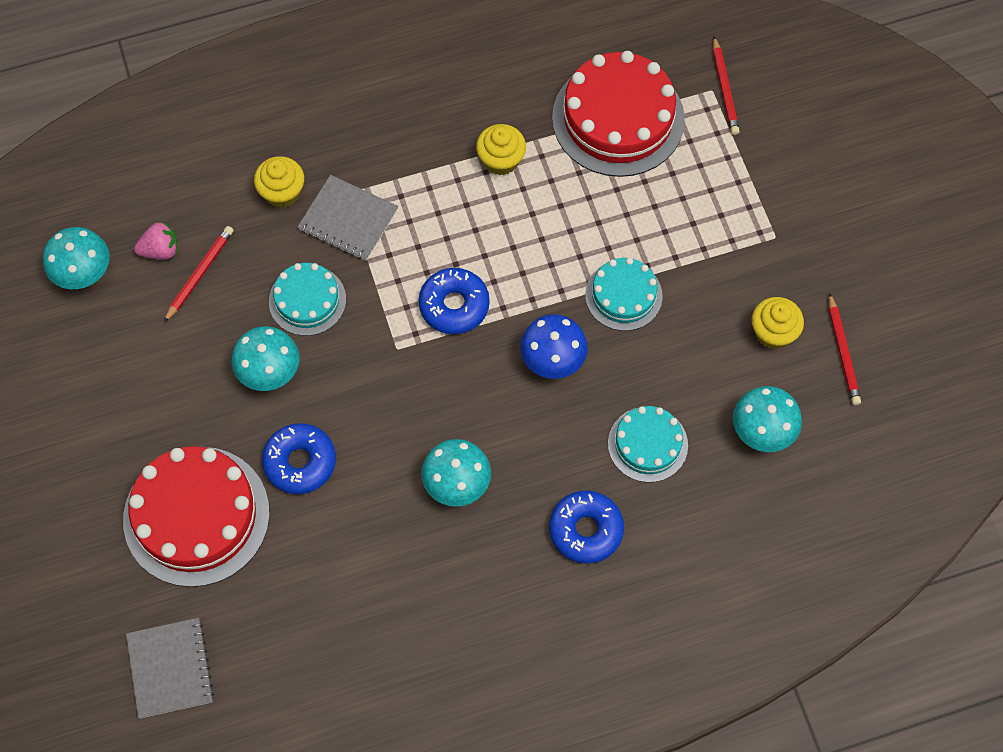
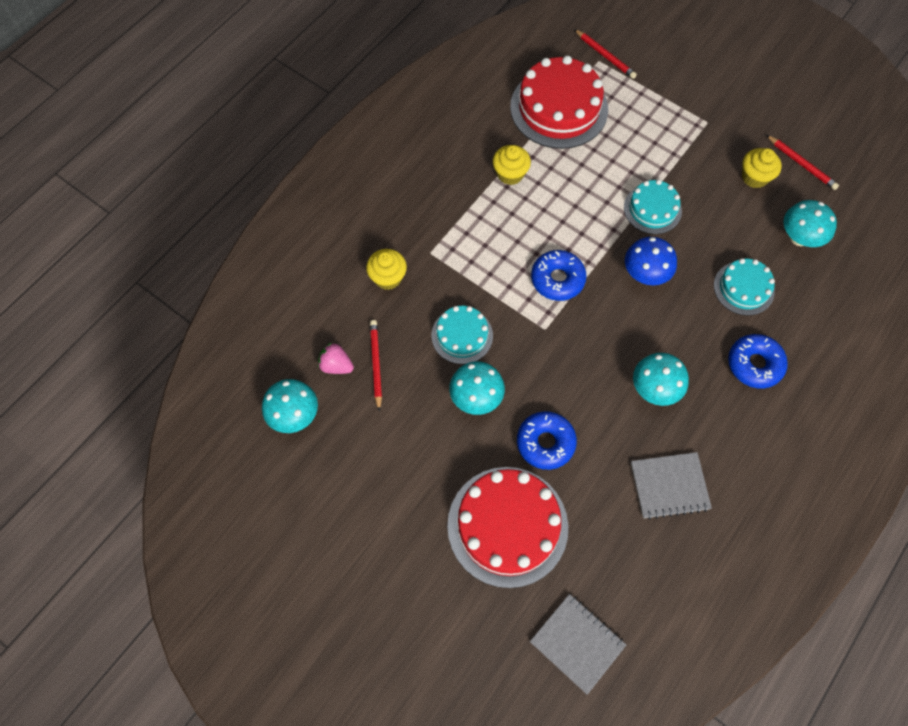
camera: 35 degrees left, 0 degrees up
pink strawberry [134,222,178,259] -> pink strawberry turned 105 degrees counterclockwise [318,343,354,374]
grey notebook [298,175,398,261] -> grey notebook moved to [631,452,712,519]

